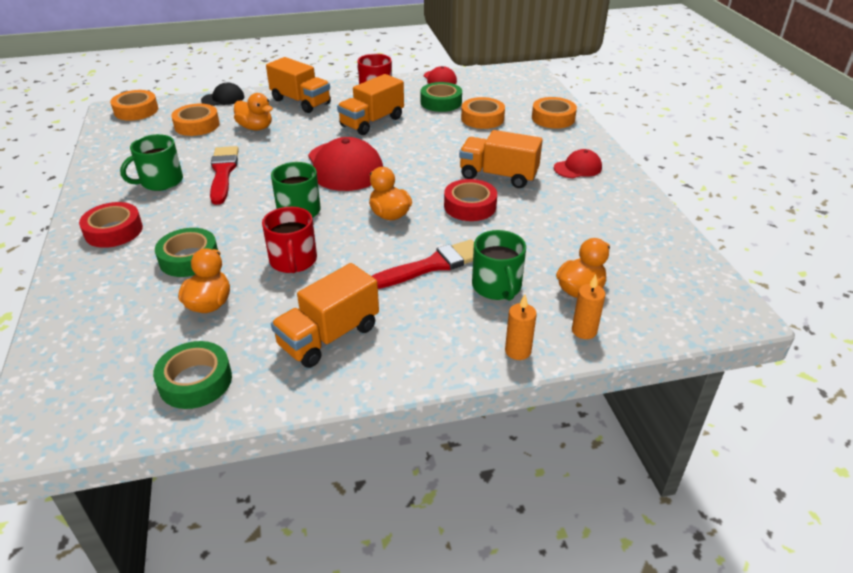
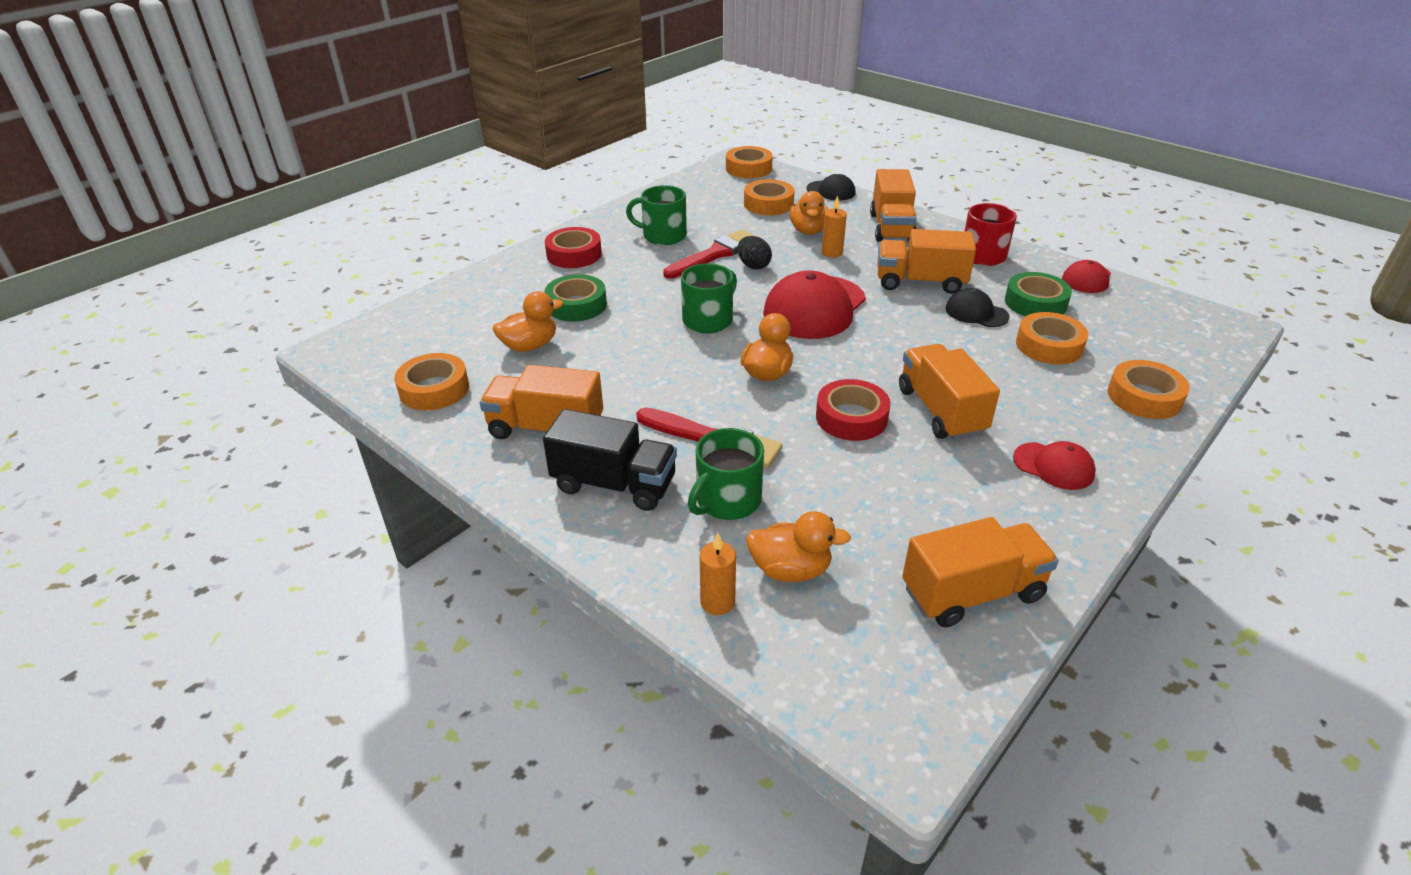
camera: 55 degrees right, 0 degrees up
green tape [153,341,232,409] -> orange tape [395,353,469,410]
red mug [262,207,317,273] -> none
orange candle [505,295,537,360] -> orange candle moved to [822,195,847,258]
none -> black truck [543,409,677,511]
none -> black egg [738,236,772,270]
none -> orange truck [902,517,1059,628]
none -> black cap [946,288,1010,327]

